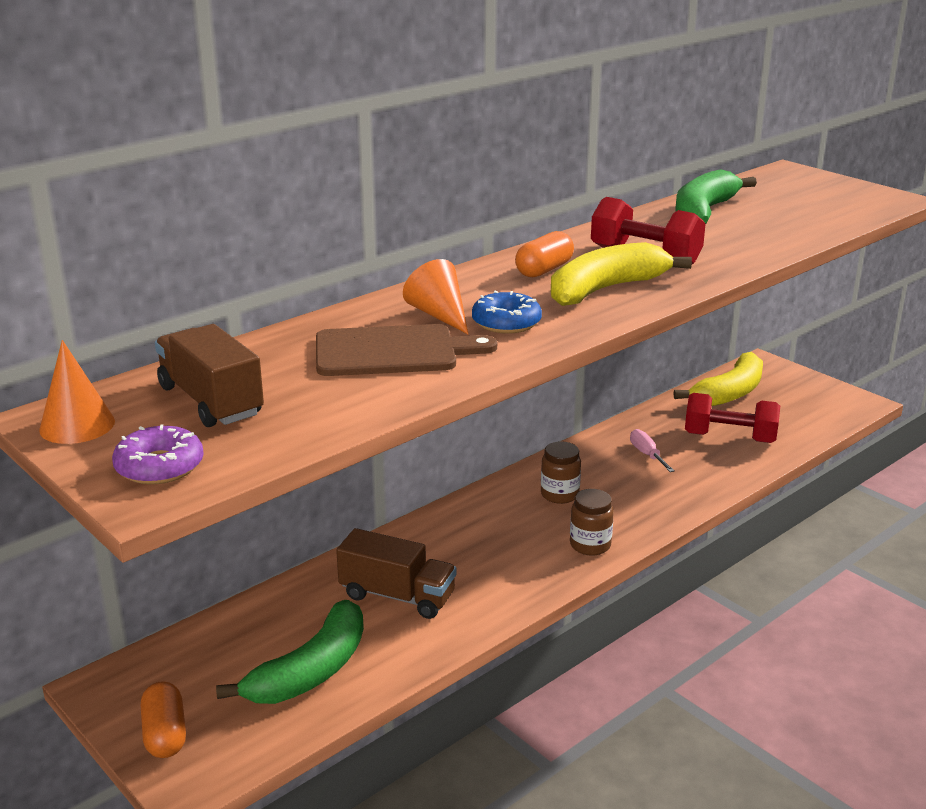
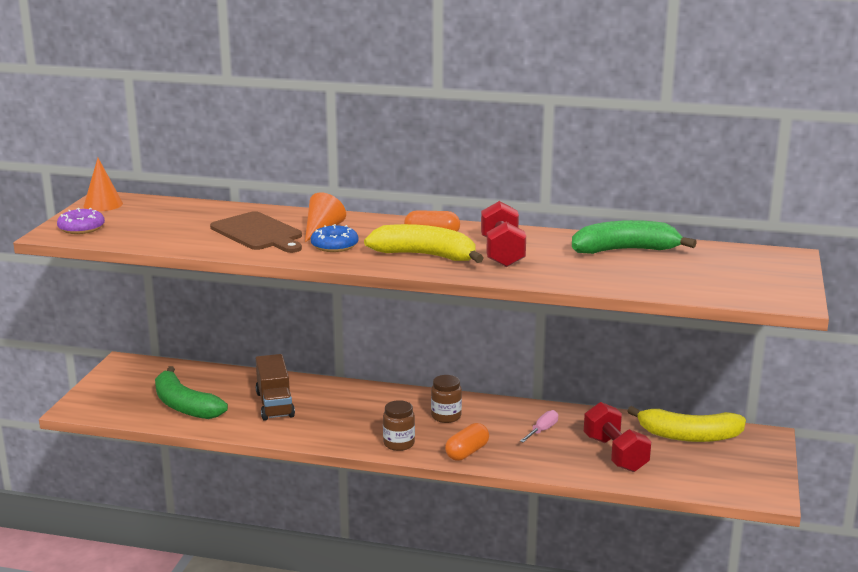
camera: 55 degrees right, 5 degrees down
orange capsule [141,681,186,758] -> orange capsule moved to [445,423,489,461]
brown truck [155,324,264,427] -> none
green banana [216,600,364,704] -> green banana turned 45 degrees clockwise [155,366,228,419]

